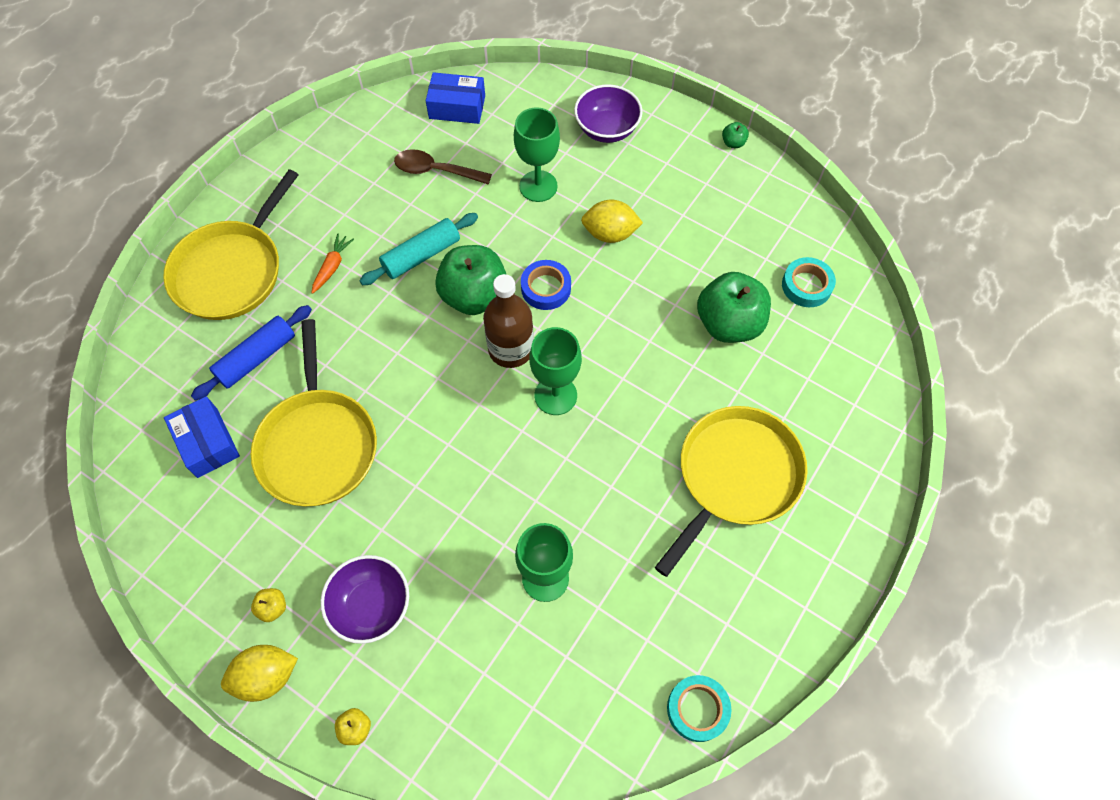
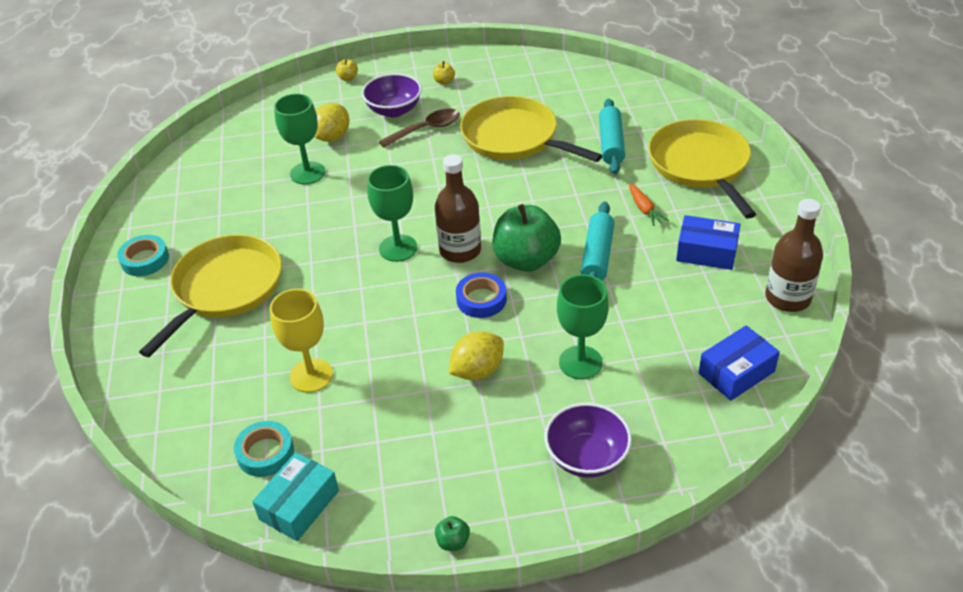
camera: 140 degrees right, 20 degrees down
blue box [164,396,240,478] -> blue box moved to [676,215,741,270]
blue rolling pin [191,305,312,401] -> turquoise rolling pin [599,99,625,174]
yellow lemon [221,645,298,702] -> yellow lemon moved to [315,103,350,142]
brown spoon [394,149,492,185] -> brown spoon moved to [379,109,460,148]
yellow pan [655,406,808,577] -> yellow pan turned 150 degrees counterclockwise [139,234,282,357]
turquoise tape [667,675,731,742] -> turquoise tape moved to [117,235,169,276]
green apple [697,272,771,343] -> yellow goblet [270,289,333,393]
none -> turquoise box [252,452,339,541]
none -> brown bottle [765,199,823,312]

